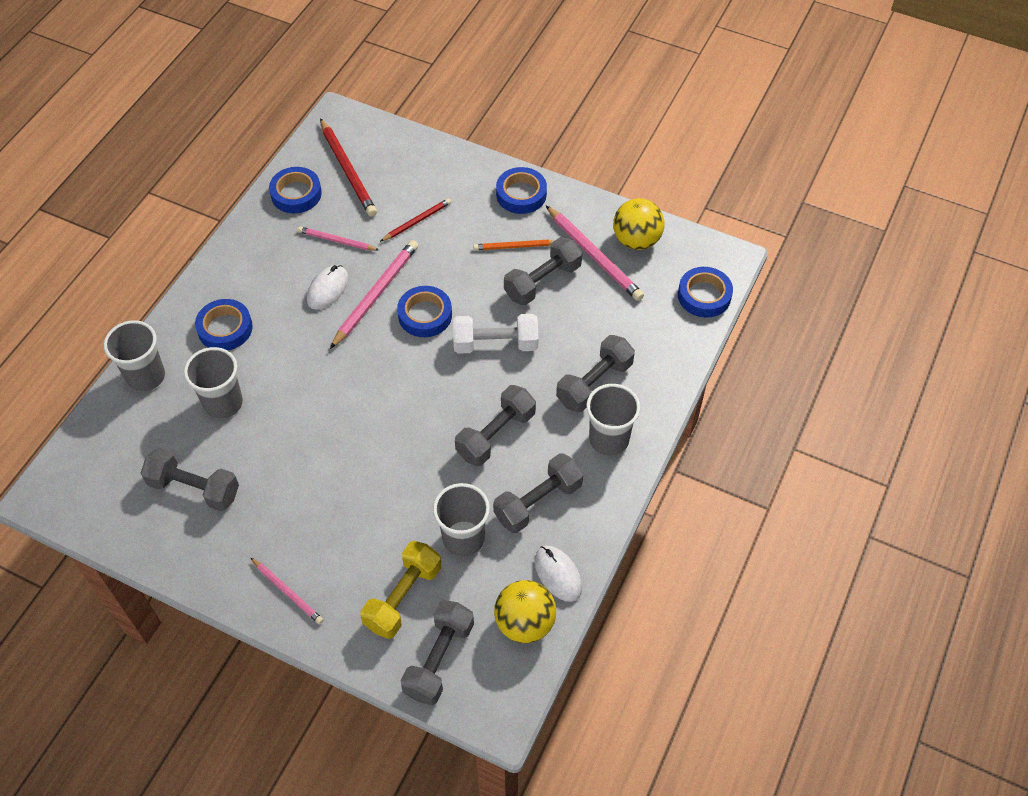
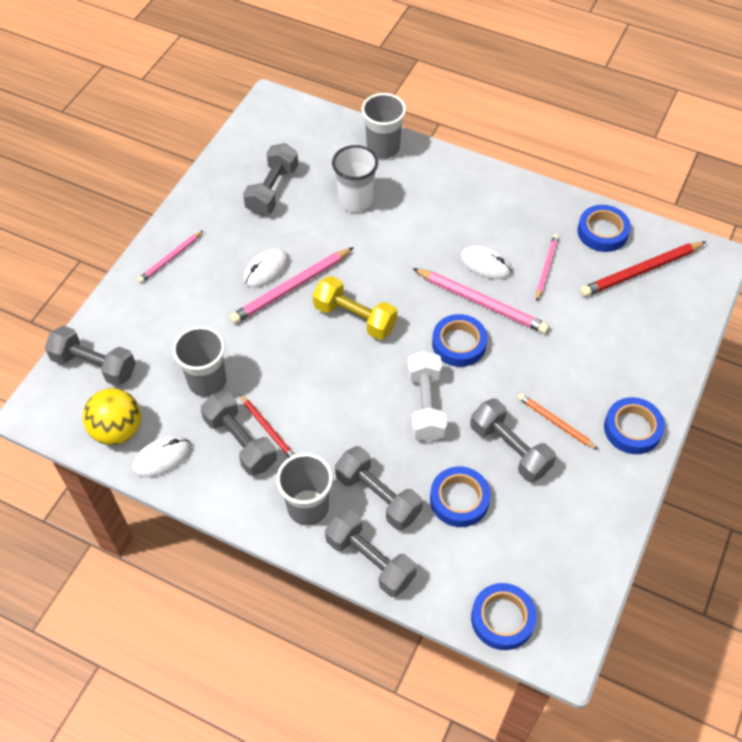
camera: 90 degrees right, 0 degrees up
grey cup [184,347,243,419] -> white cup [332,145,378,212]
blue tape [195,299,253,351] -> blue tape moved to [430,467,491,527]
yellow dumbbell [361,541,441,639] -> yellow dumbbell moved to [313,276,397,340]
red pencil [380,198,451,242] -> red pencil moved to [239,394,295,457]
grey dumbbell [455,385,536,466] -> grey dumbbell moved to [325,509,417,597]
orange pencil [473,239,555,250] -> orange pencil turned 45 degrees counterclockwise [518,393,599,450]
pink pencil [546,206,644,301] -> pink pencil moved to [229,247,354,324]
yellow ball [613,198,665,250] -> none
none -> white mouse [243,248,289,288]

